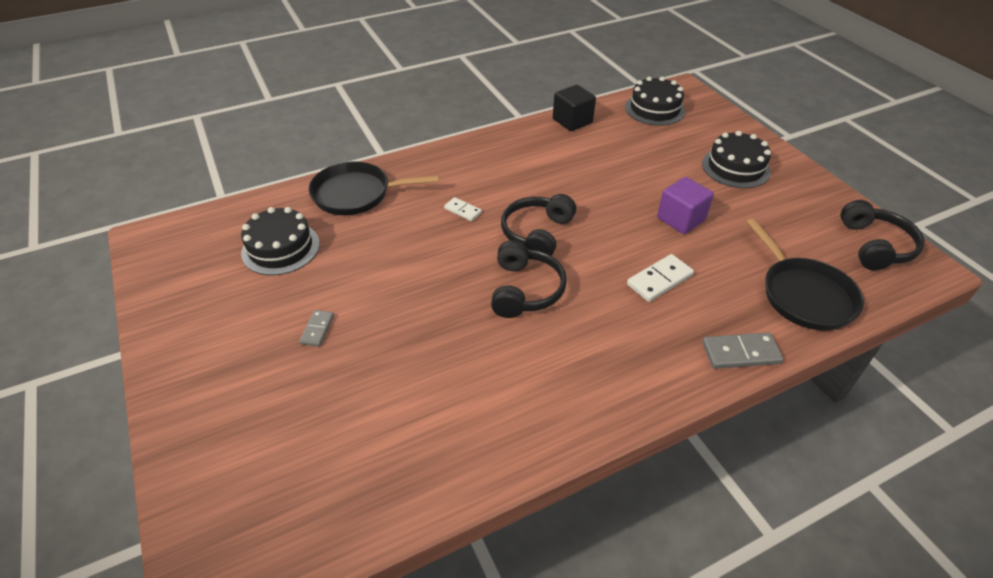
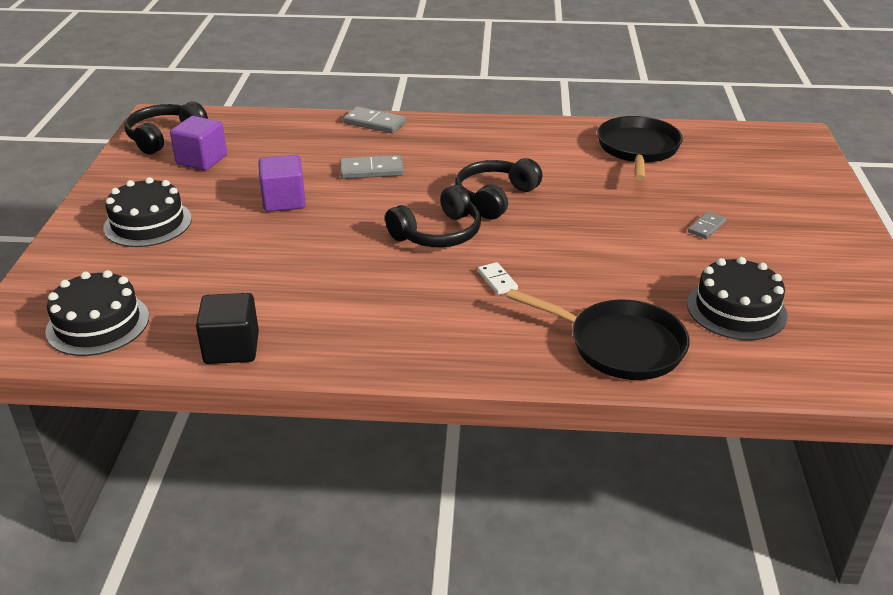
camera: 150 degrees left, 10 degrees down
white domino [627,254,694,302] -> grey domino [340,155,404,179]
black pan [746,218,864,330] -> black pan moved to [597,116,683,181]
none -> purple cube [170,116,227,171]

